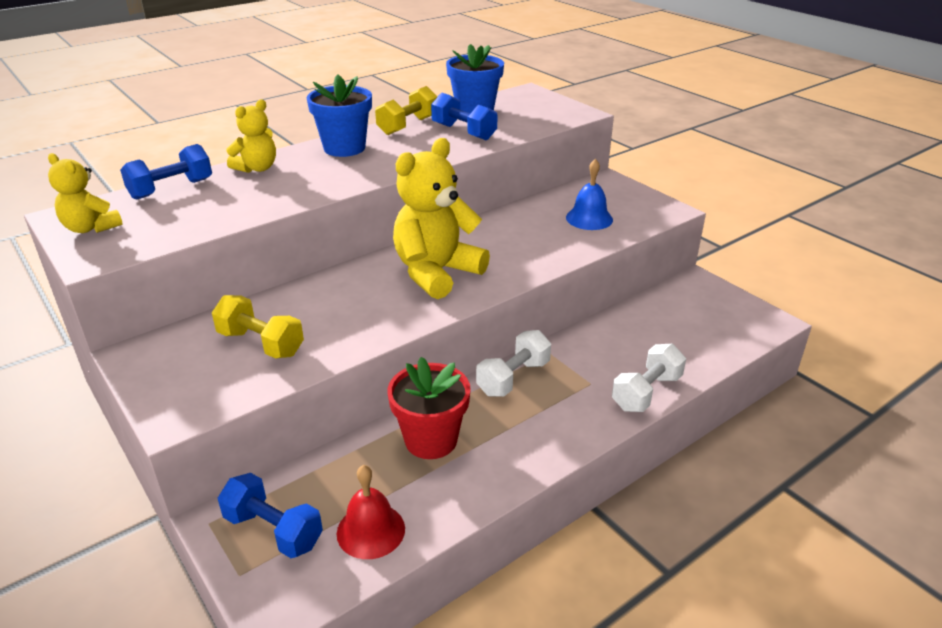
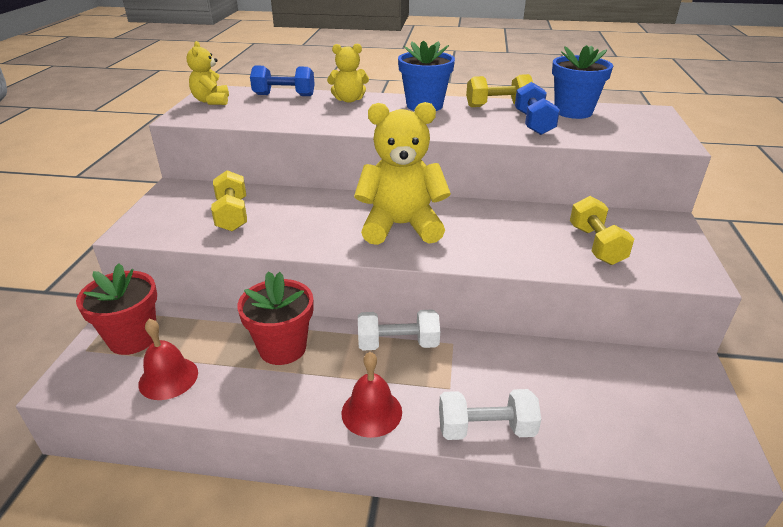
camera: 45 degrees right, 0 degrees up
blue dumbbell [218,473,323,558] -> red flower pot [76,263,157,355]
blue bell [566,159,613,230] -> yellow dumbbell [570,196,634,265]
none -> red bell [342,352,402,438]

